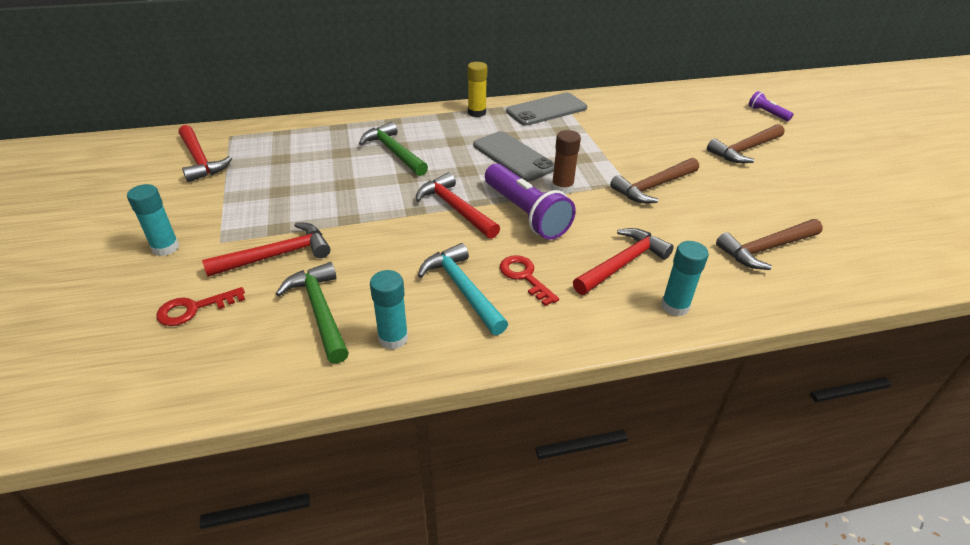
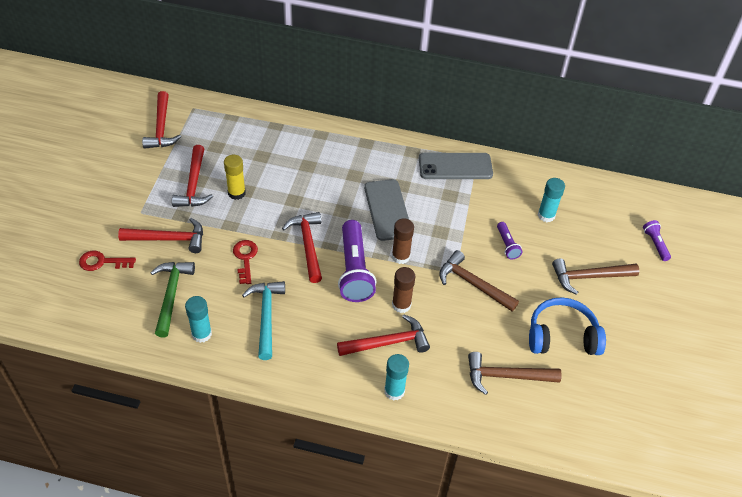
camera: 25 degrees right, 10 degrees up
turquoise glue stick [127,184,179,256] -> turquoise glue stick moved to [538,178,565,222]
green hammer [359,122,428,176] -> none
yellow glue stick [467,62,487,117] -> yellow glue stick moved to [224,155,246,200]
red key [500,255,559,306] -> red key moved to [233,240,258,284]
brown hammer [610,158,699,203] -> brown hammer turned 45 degrees clockwise [439,250,519,311]
none -> red hammer [172,145,213,207]
none -> brown glue stick [392,267,415,313]
none -> purple flashlight [497,222,522,259]
none -> blue headphones [529,297,606,355]

